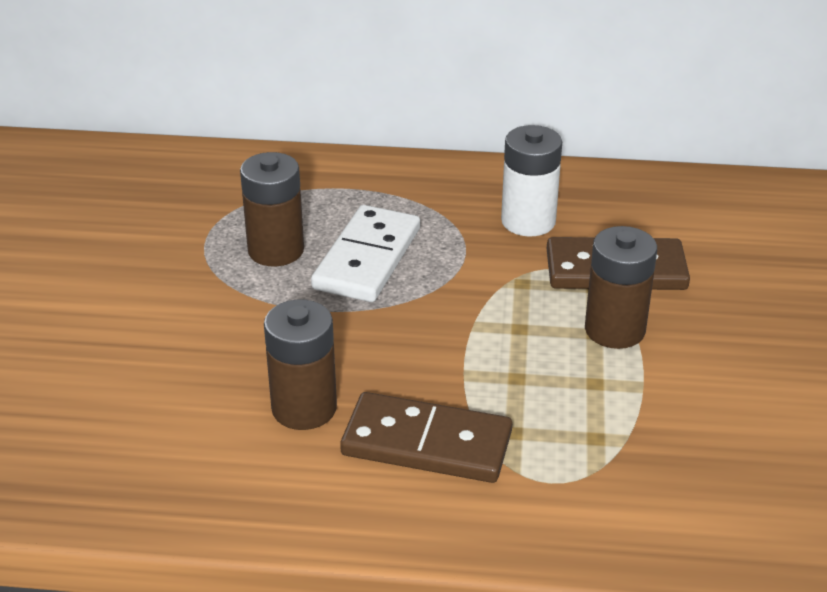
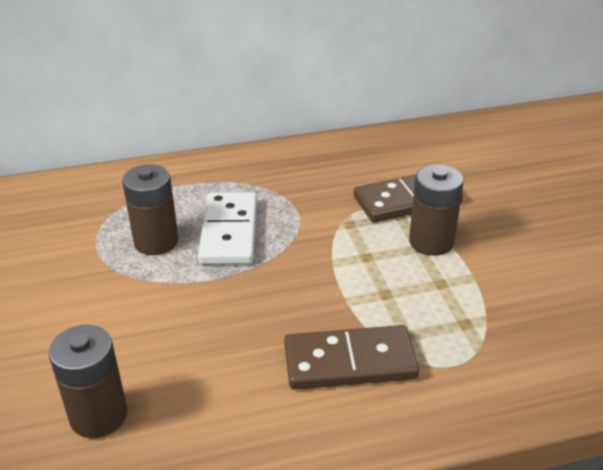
camera: 20 degrees left, 0 degrees up
brown battery [264,300,337,430] -> brown battery moved to [49,325,128,438]
white battery [501,125,562,237] -> none

